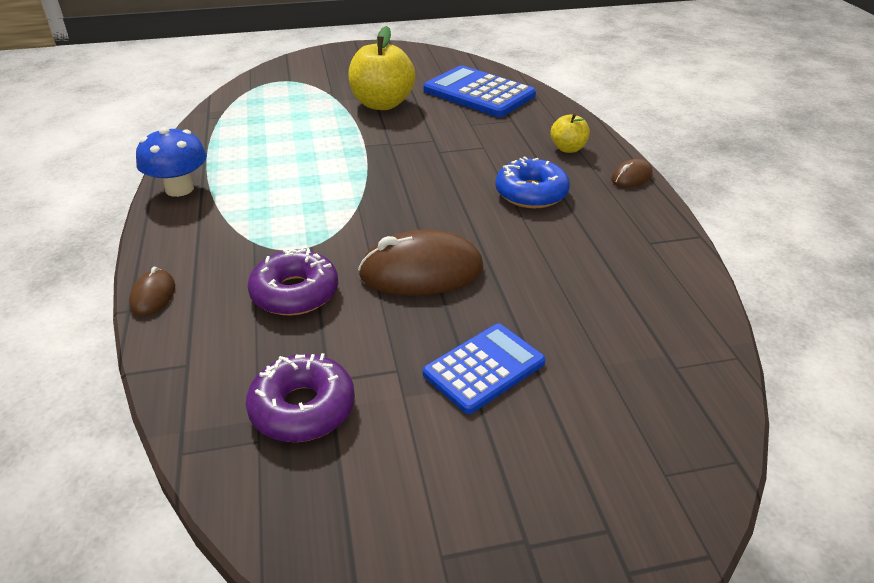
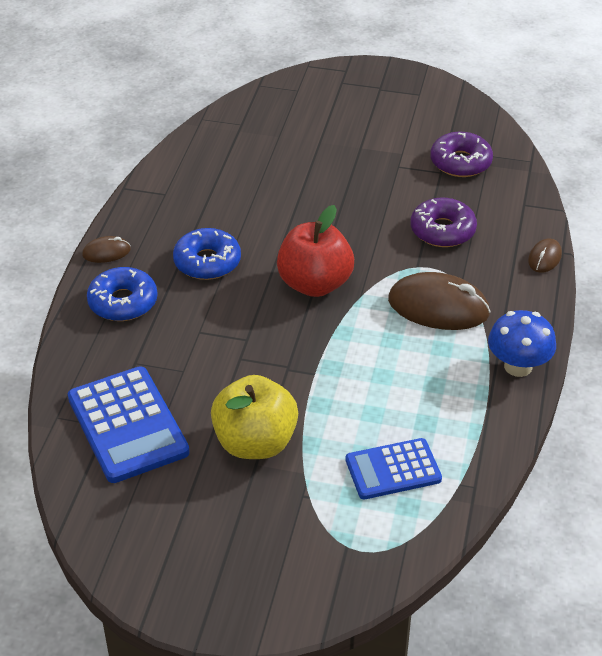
camera: 155 degrees left, 5 degrees up
brown mouse [358,230,483,296] -> brown mouse moved to [388,272,491,330]
blue calculator [423,324,545,414] -> blue calculator moved to [345,438,442,500]
yellow apple [550,113,590,153] -> blue donut [87,267,158,321]
none -> red apple [277,205,354,297]

